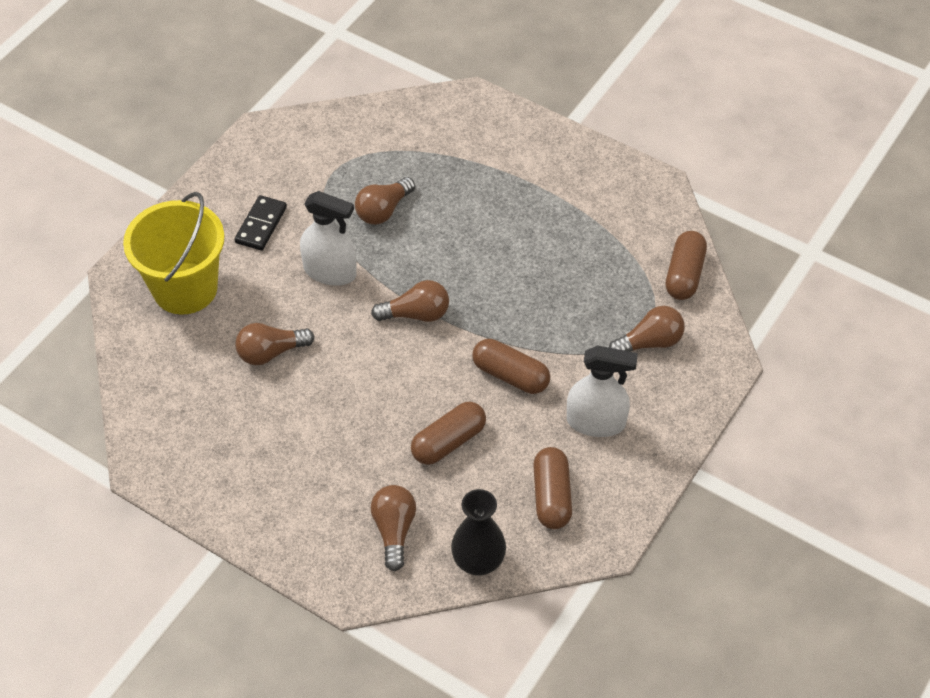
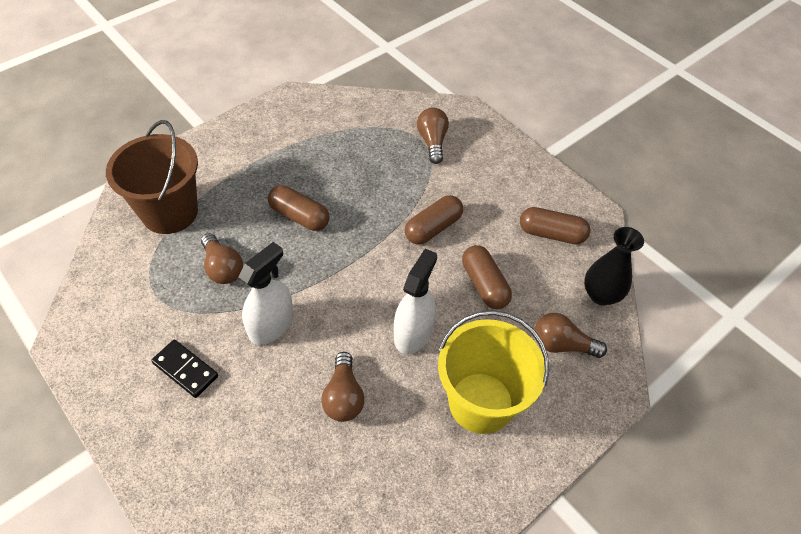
camera: 75 degrees left, 0 degrees up
yellow bucket [123,192,225,314] -> yellow bucket moved to [438,310,549,434]
brown light bulb [371,280,449,322] -> none
white spray bottle [567,345,638,437] -> white spray bottle moved to [394,249,437,354]
brown capsule [666,231,707,300] -> brown capsule moved to [268,185,330,231]
none -> brown bucket [106,120,198,234]

